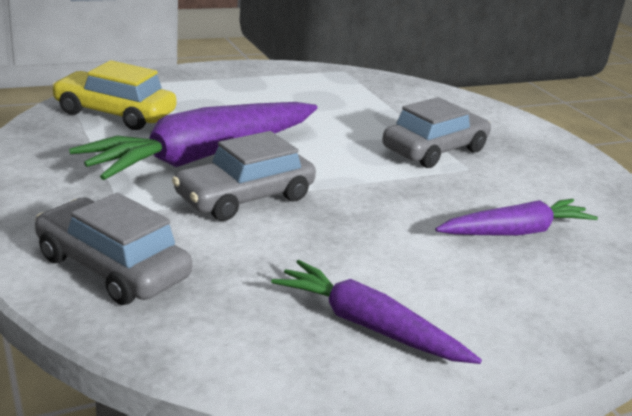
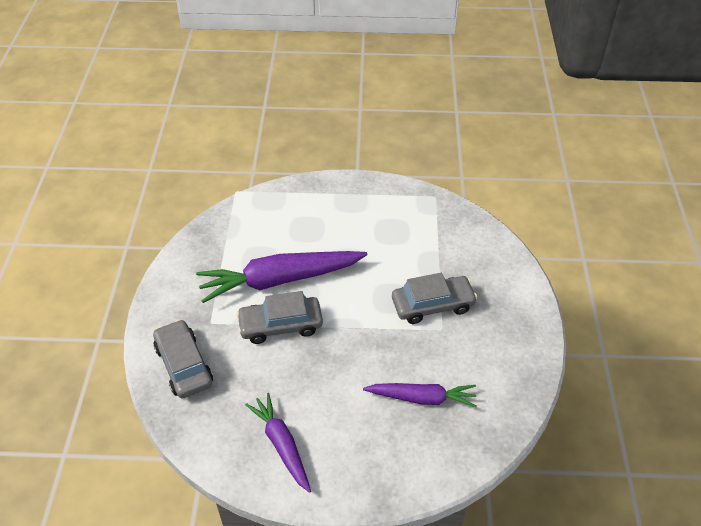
camera: 30 degrees right, 20 degrees up
yellow car [51,60,176,130] -> none

